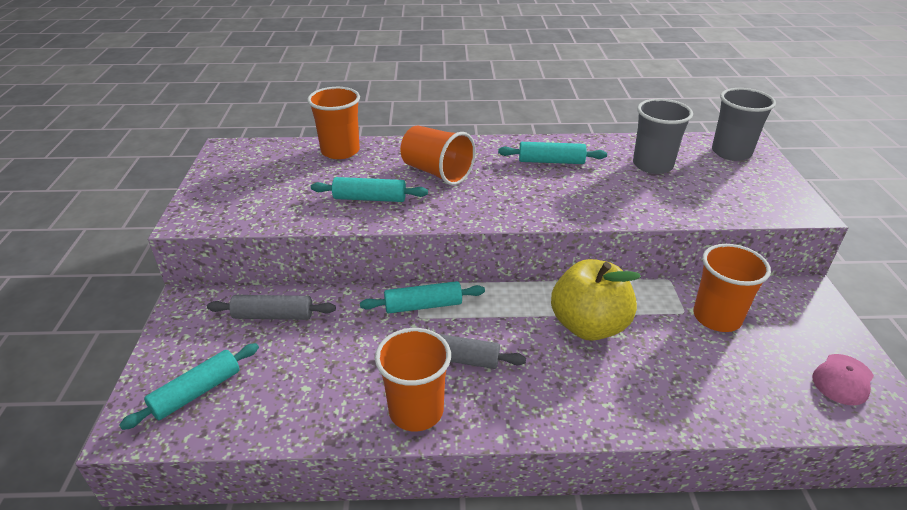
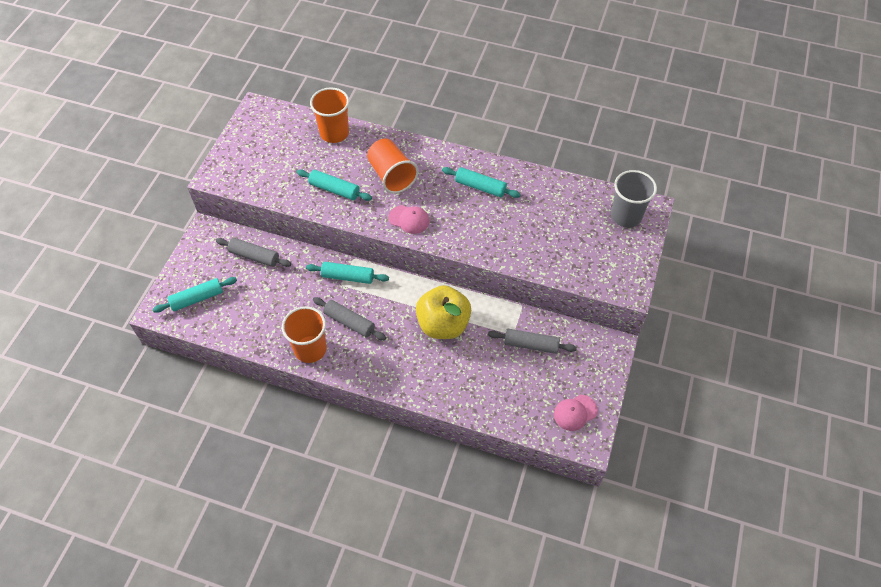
camera: 20 degrees right, 20 degrees up
grey cup [633,99,693,174] -> none
orange cup [693,244,771,332] -> grey rolling pin [488,329,577,354]
none -> pink cap [389,205,429,234]

